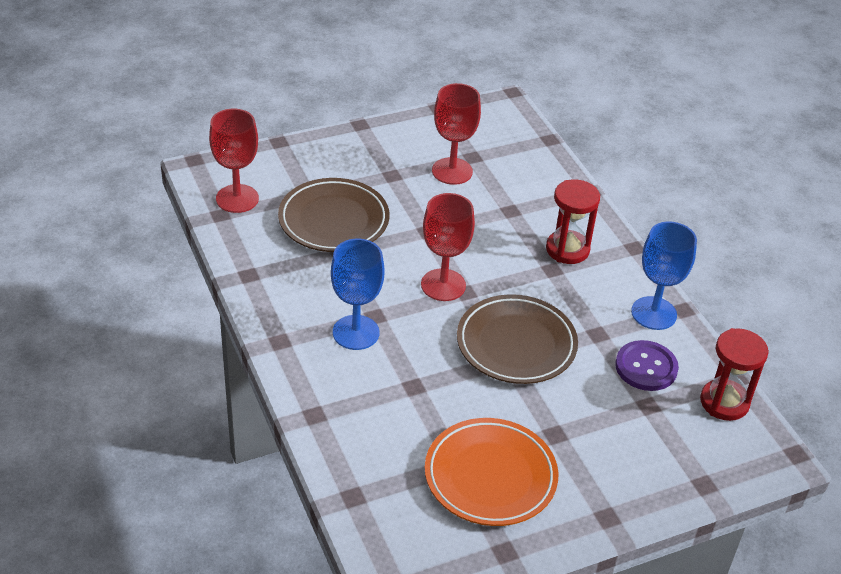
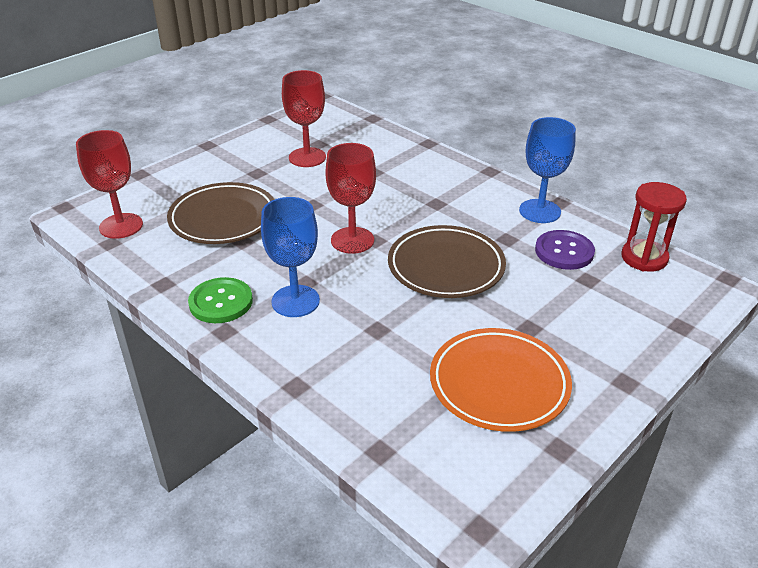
camera: 20 degrees left, 5 degrees down
red hourglass [546,179,600,264] -> none
none -> green button [188,277,253,323]

